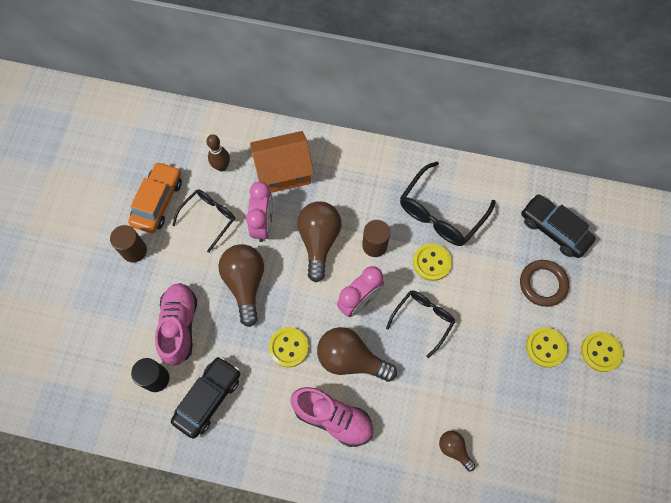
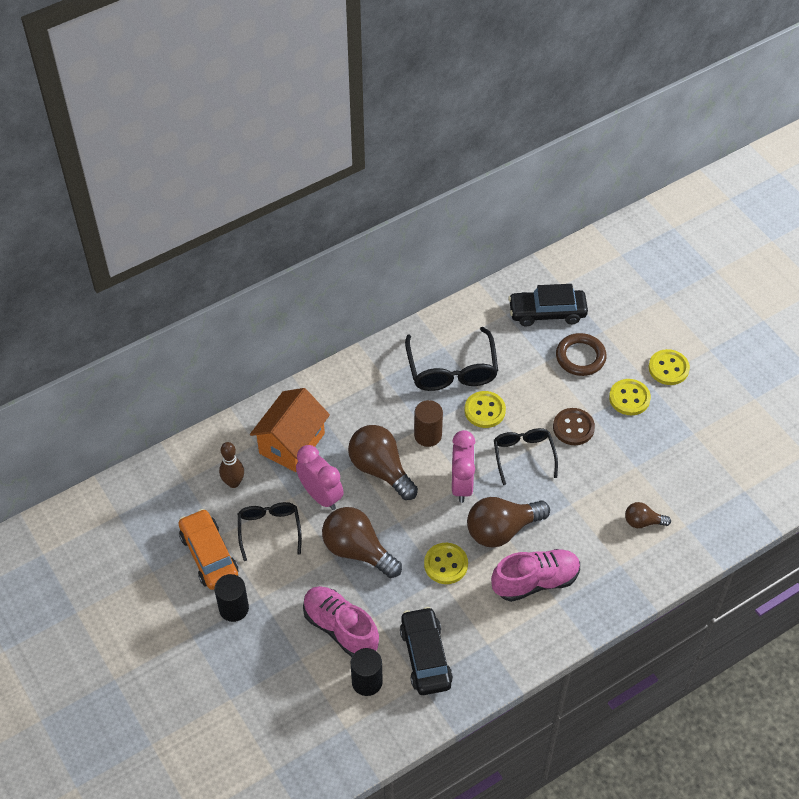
camera: 45 degrees left, 15 degrees down
brown cylinder [110,225,147,262] -> black cylinder [215,574,249,622]
none -> brown button [553,408,595,445]

